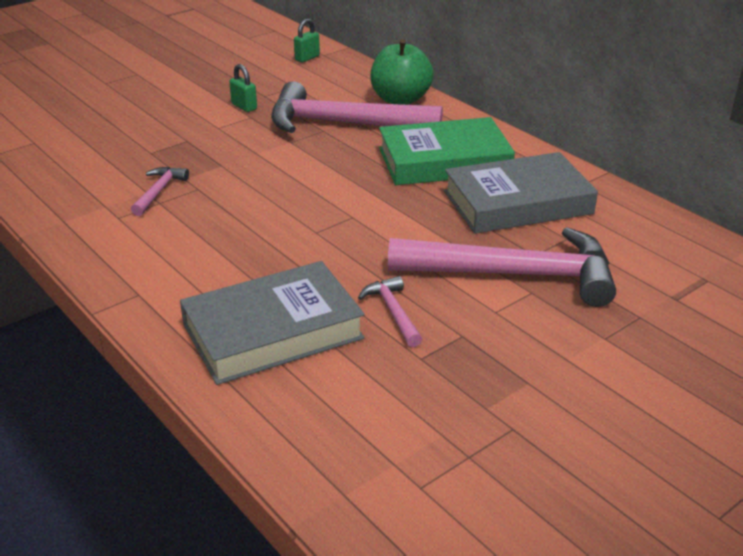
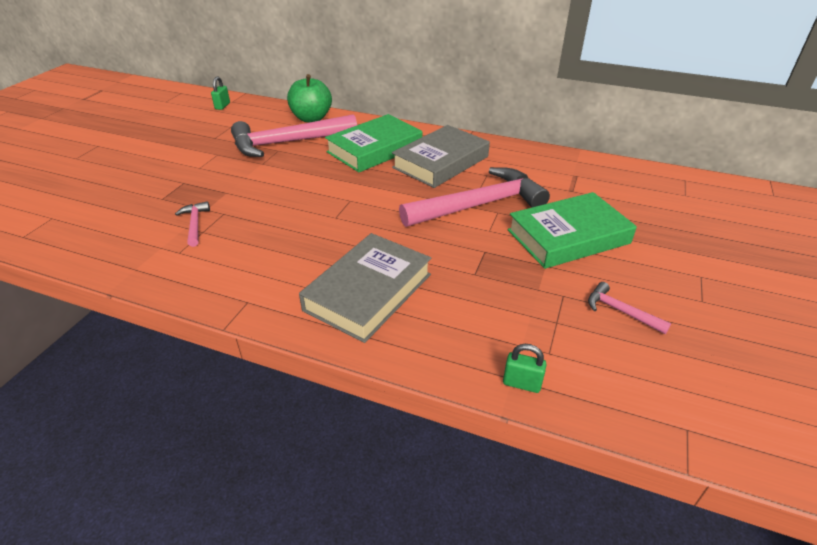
camera: 30 degrees left, 5 degrees up
green padlock [229,64,257,112] -> green padlock moved to [503,344,547,393]
pink hammer [358,276,422,347] -> pink hammer moved to [588,282,671,334]
none -> green book [508,192,637,269]

